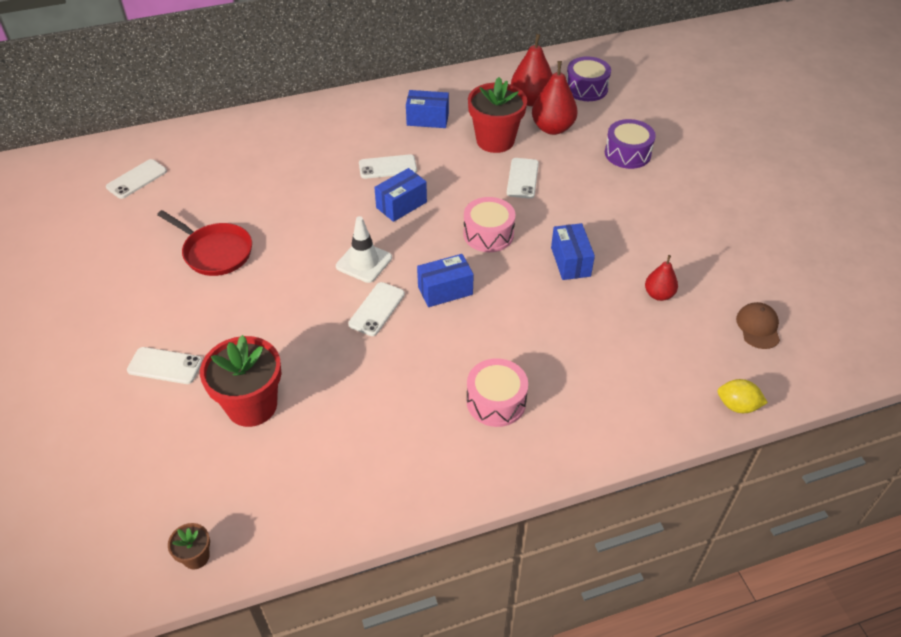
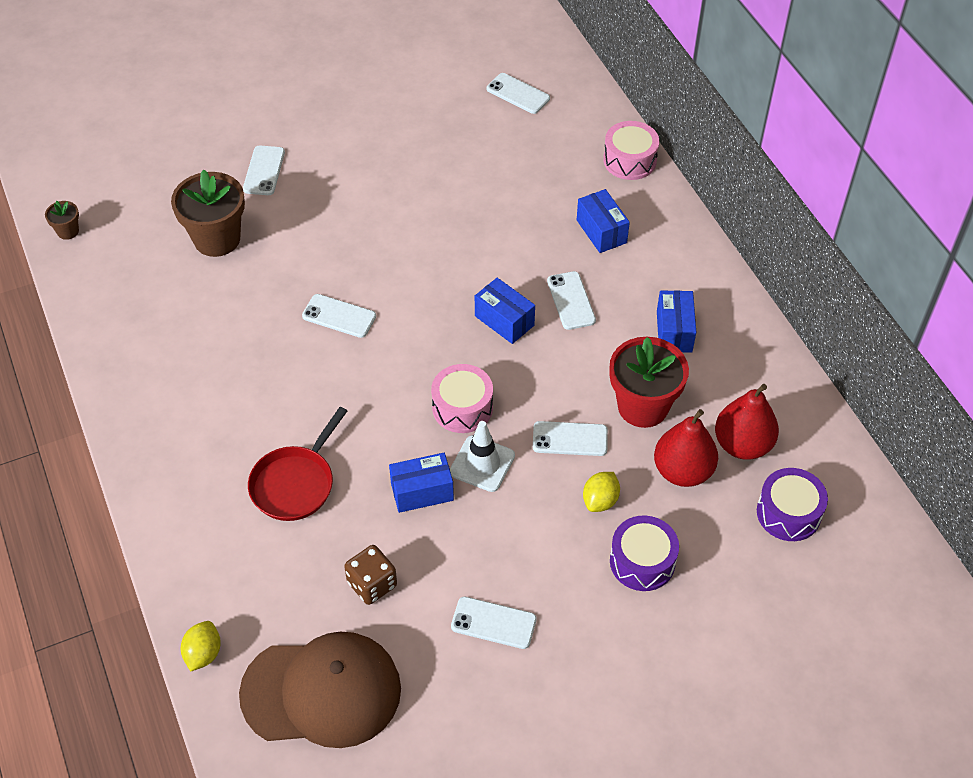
camera: 85 degrees right, 5 degrees up
red pan [157,210,252,276] -> red pan moved to [248,407,347,521]
red flower pot [200,335,281,427] -> brown flower pot [171,170,245,257]
white traffic cone [336,216,392,283] -> white traffic cone moved to [450,421,515,492]
blue box [417,254,474,307] -> blue box moved to [577,189,630,253]
pink drum [466,358,528,427] -> pink drum moved to [603,121,659,180]
red pear [645,255,678,301] -> brown dice [344,545,397,605]
brown cap [736,302,780,349] -> brown cap [239,632,401,748], size x2.32
none -> white phone [451,597,537,649]
none -> yellow lemon [583,472,620,512]

